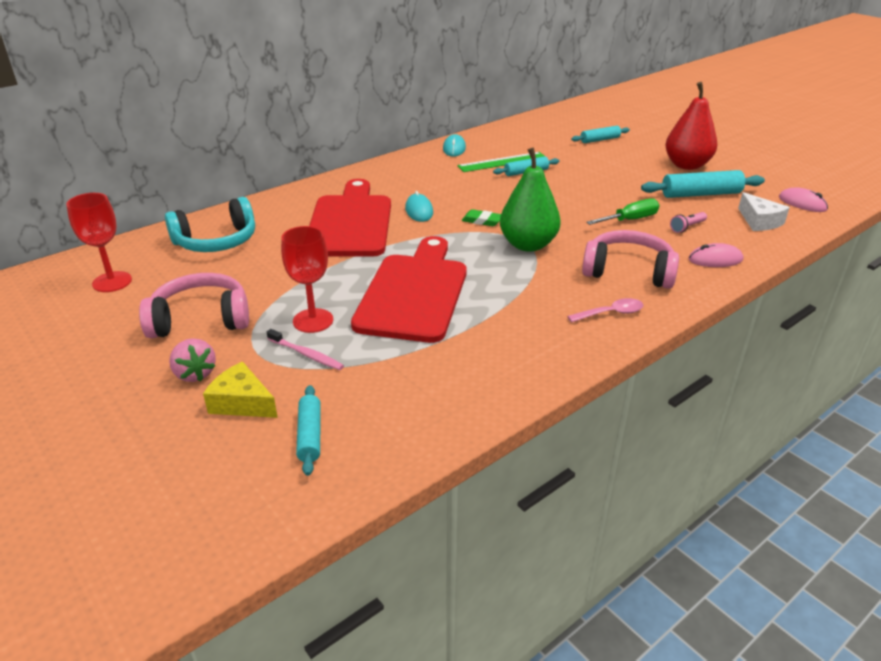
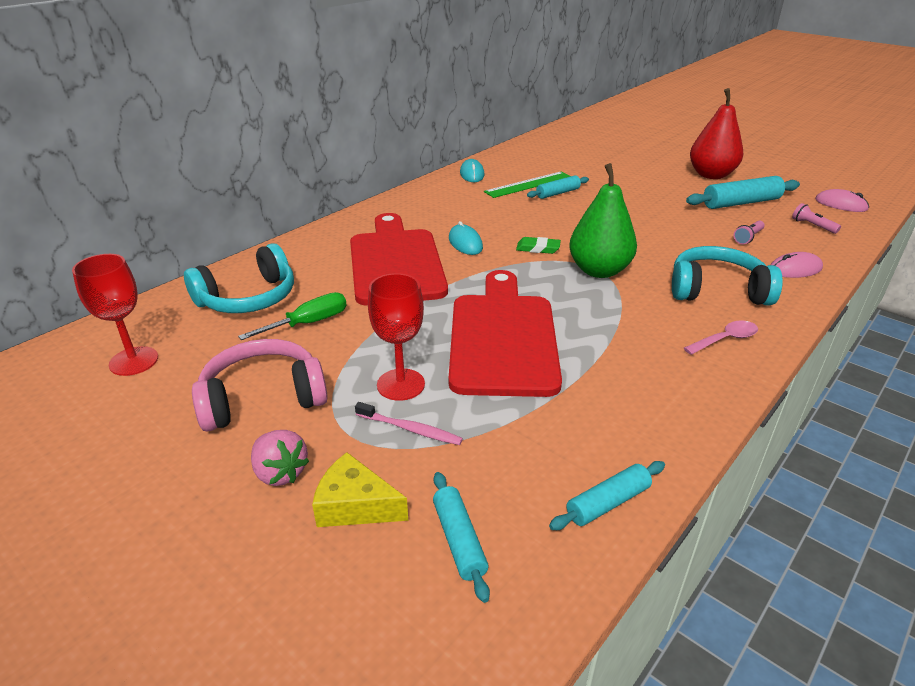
camera: 10 degrees left, 0 degrees up
turquoise rolling pin [571,126,630,143] -> turquoise rolling pin moved to [549,461,665,530]
pink headphones [582,230,679,289] -> turquoise headphones [672,246,783,305]
green screwdriver [586,198,659,225] -> green screwdriver moved to [238,292,347,340]
white cheese [738,192,790,231] -> pink flashlight [792,203,841,234]

